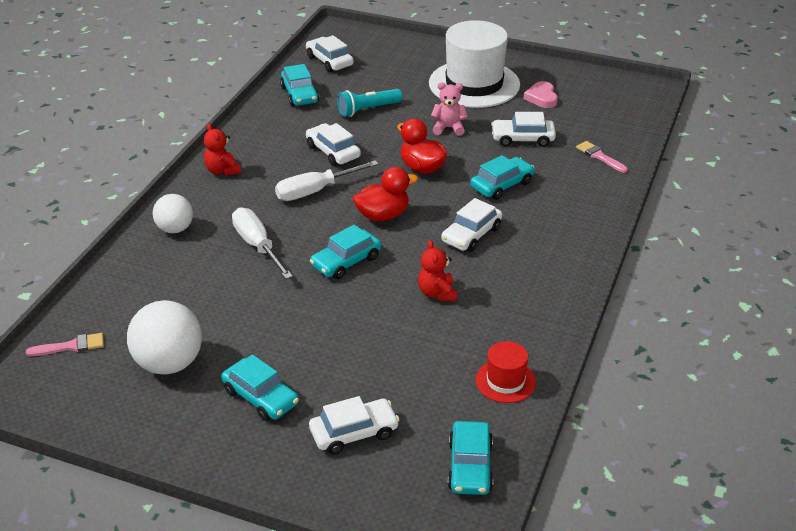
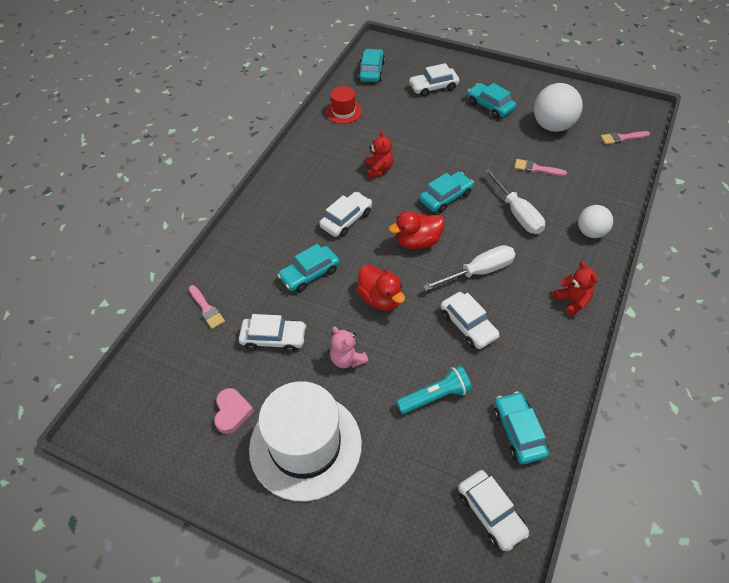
camera: 175 degrees left, 15 degrees up
pink teddy bear [431,83,468,136] -> pink teddy bear turned 45 degrees clockwise [330,326,368,368]
none -> pink brush [514,159,567,176]

